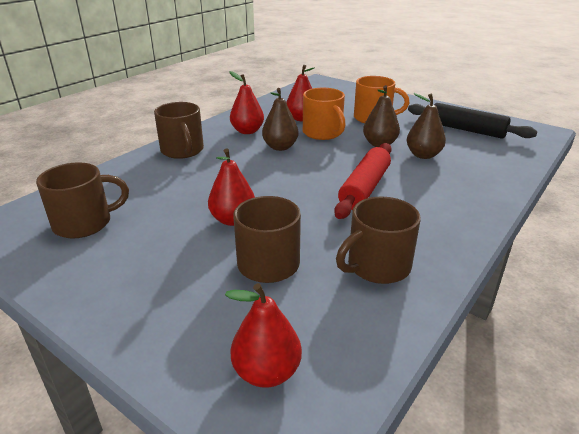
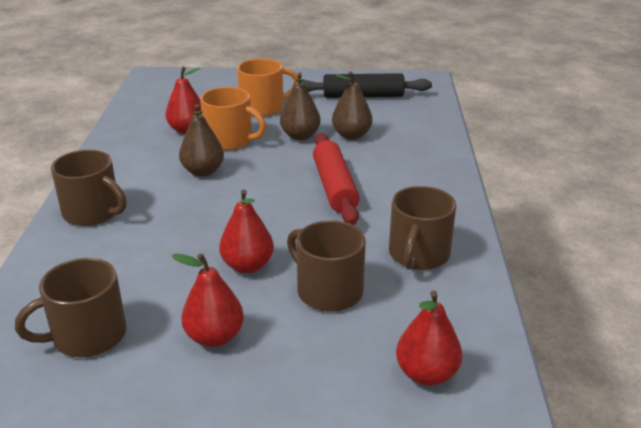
camera: 35 degrees left, 0 degrees up
brown mug [36,162,129,239] -> brown mug turned 150 degrees counterclockwise [15,258,127,357]
red pear [230,71,264,134] -> red pear moved to [172,253,244,347]

